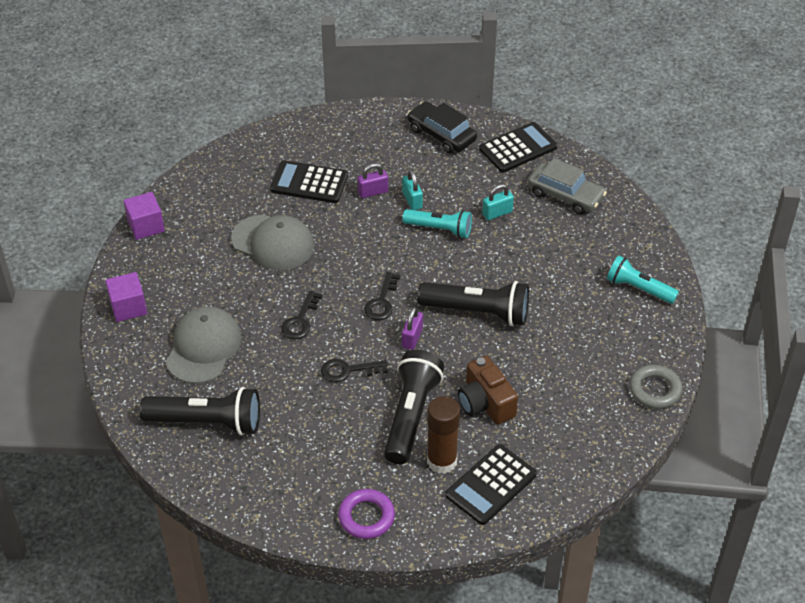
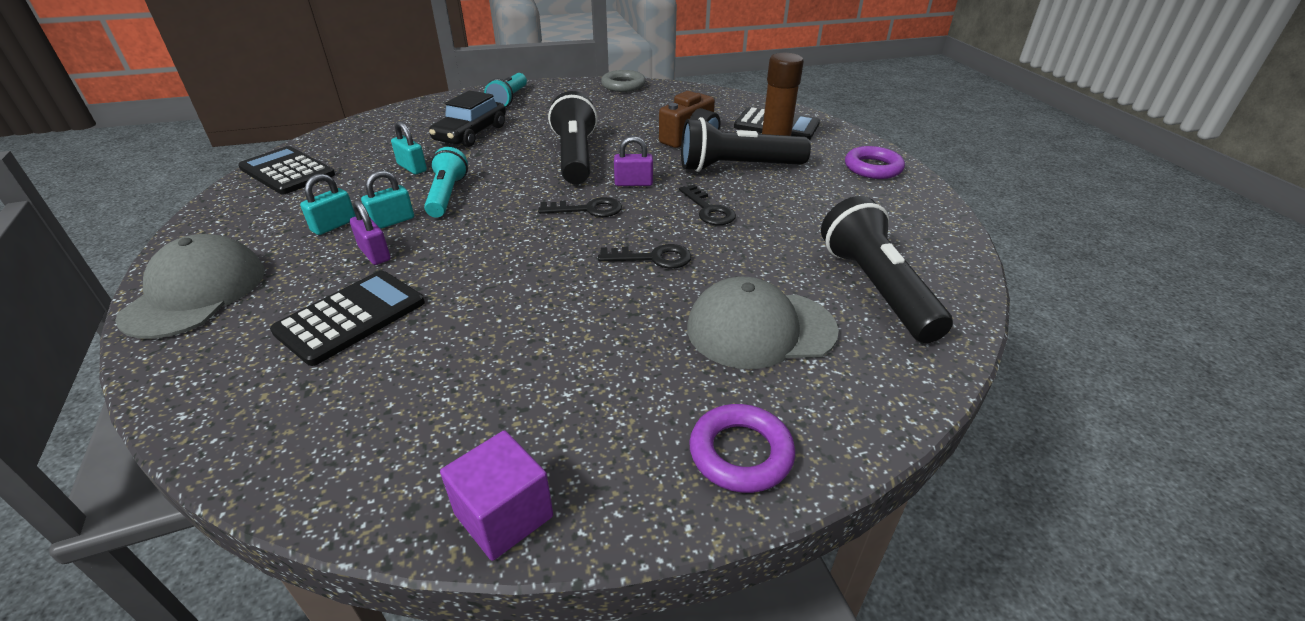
camera: 110 degrees left, 10 degrees down
purple cube [105,272,147,322] -> purple ring [689,404,795,493]
grey cap [231,214,314,270] -> grey cap moved to [115,234,265,339]
black calculator [270,160,348,203] -> black calculator turned 135 degrees counterclockwise [270,271,425,366]
black car [407,101,477,154] -> black car moved to [429,90,506,147]
grey car [528,158,607,215] -> none
none -> turquoise padlock [300,174,356,235]

